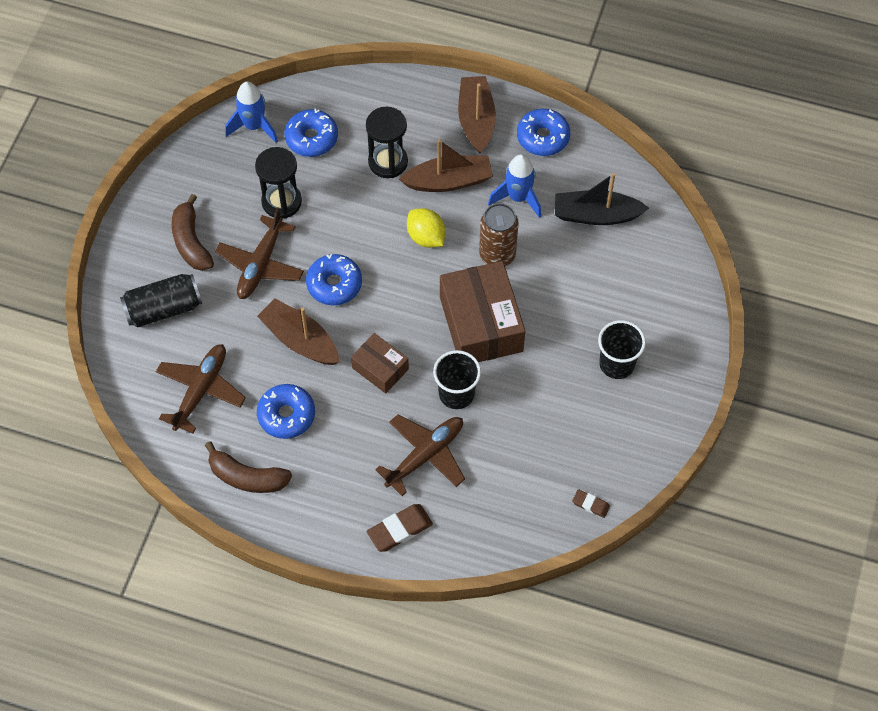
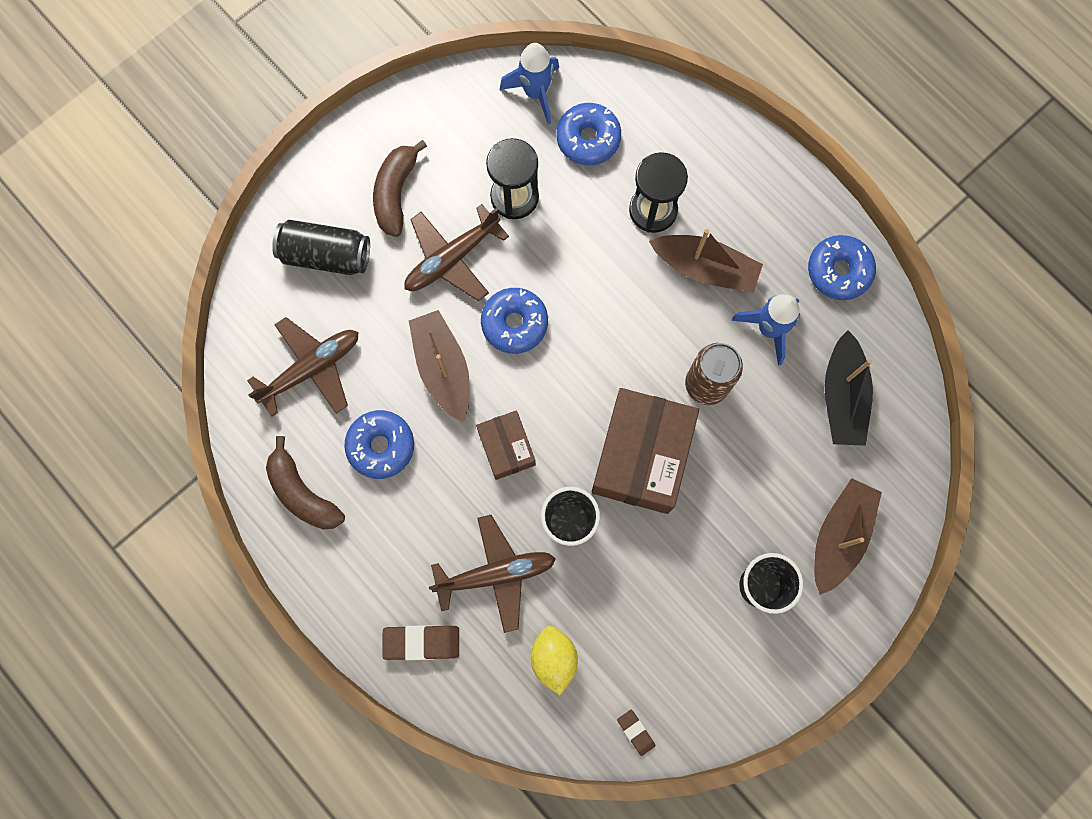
camera: 30 degrees right, 15 degrees up
yellow lemon [407,208,445,248] -> yellow lemon moved to [531,626,578,695]
brown boat [458,76,496,154] -> brown boat moved to [814,478,882,595]
black boat [555,173,649,225] -> black boat turned 120 degrees counterclockwise [825,330,873,446]

